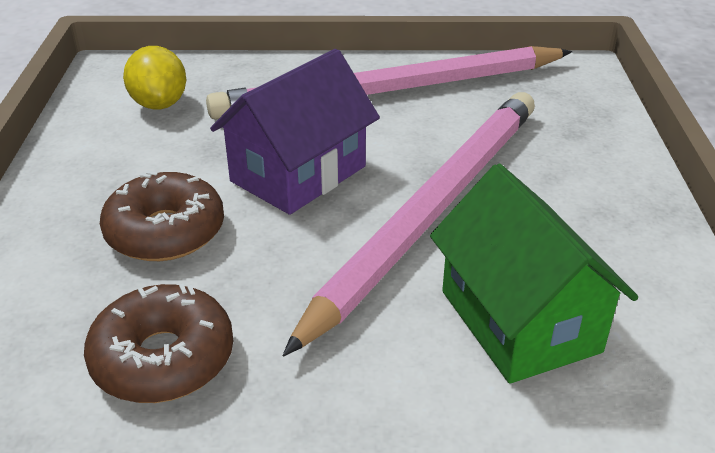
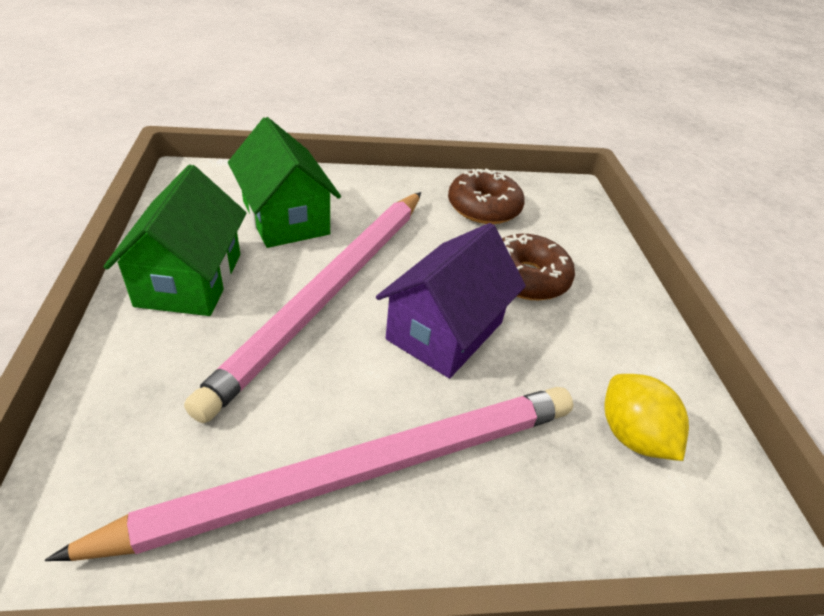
camera: 170 degrees right, 5 degrees up
none -> green house [104,165,247,316]

